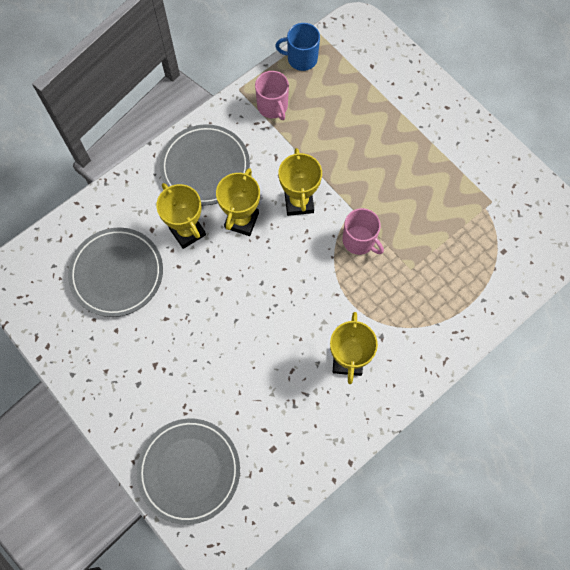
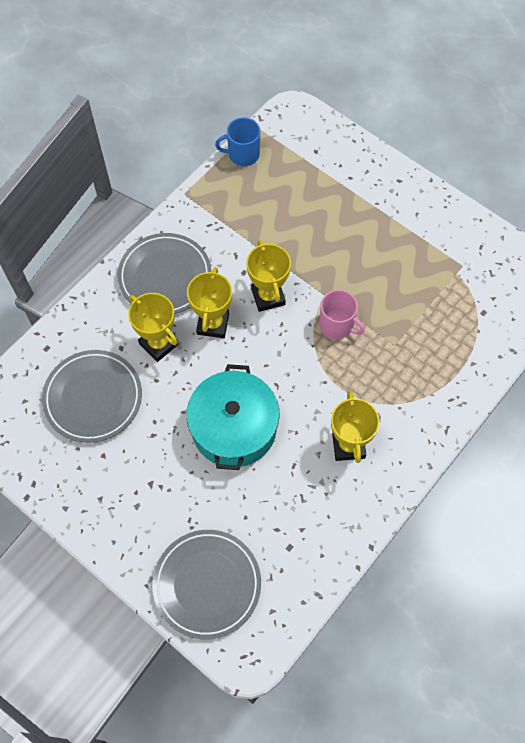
camera: 10 degrees left, 5 degrees down
pink mug [255,71,289,120] -> none
none -> turquoise pot [186,364,279,470]

